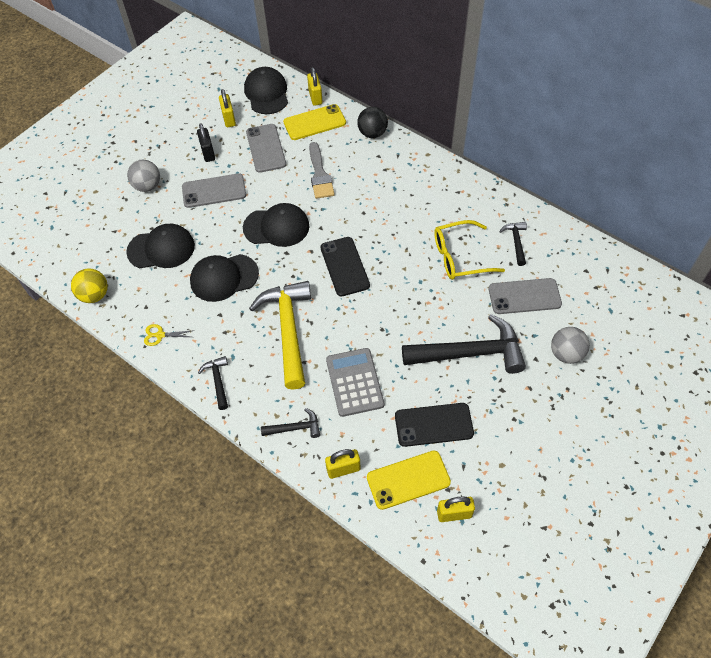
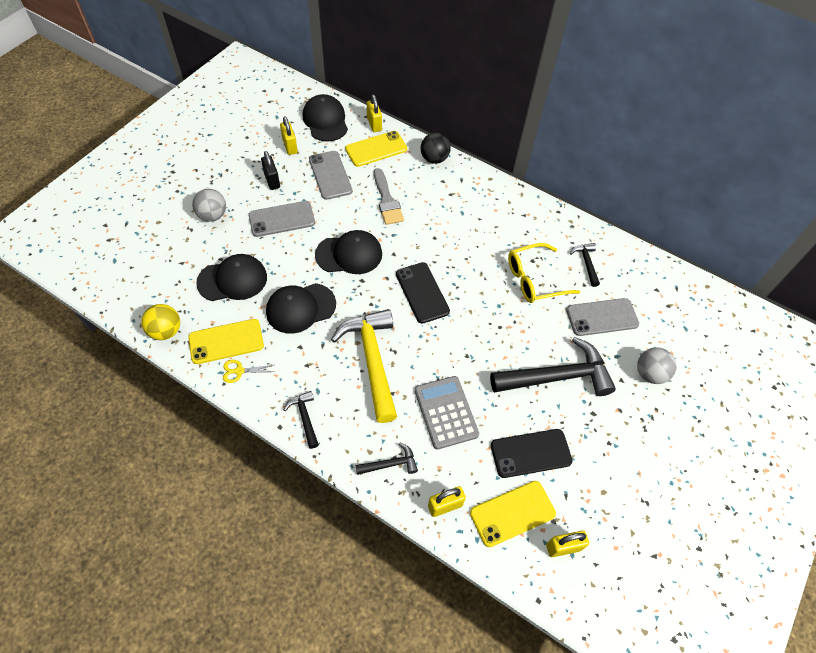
camera: 10 degrees left, 0 degrees up
none -> yellow phone [188,319,264,364]

